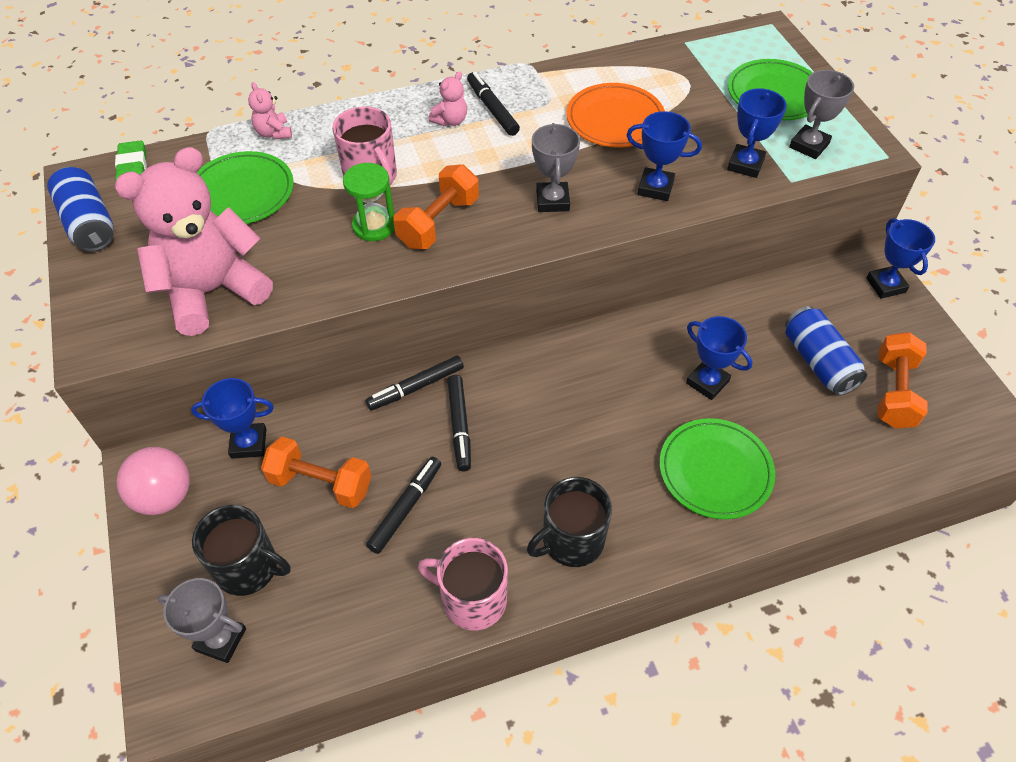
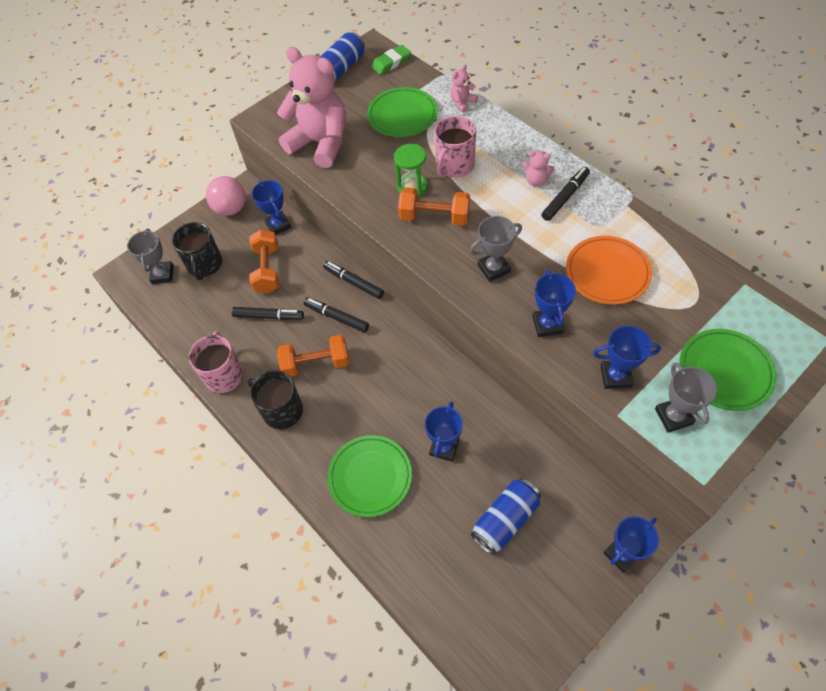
camera: 70 degrees right, 5 degrees up
black marker [447,375,471,471] -> black marker turned 60 degrees clockwise [303,297,369,332]
grey trophy [789,70,854,159] -> grey trophy turned 60 degrees clockwise [655,362,717,433]
orange dumbbell [878,332,928,429] -> orange dumbbell moved to [277,335,349,377]

